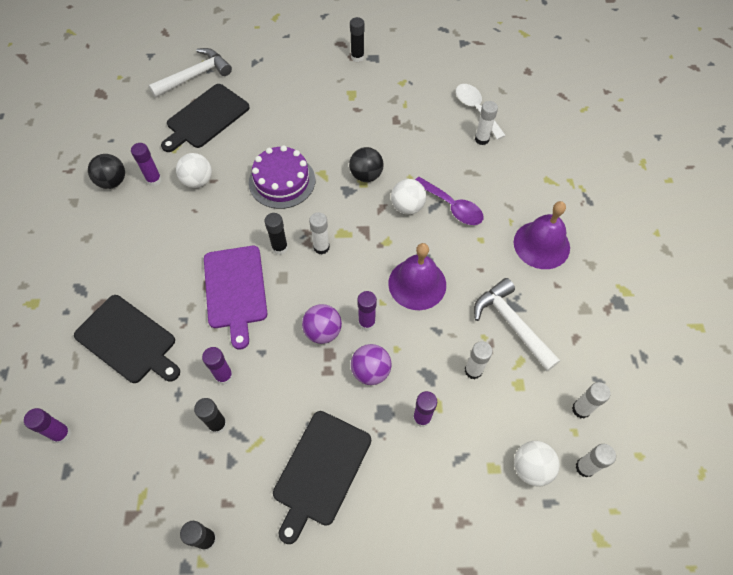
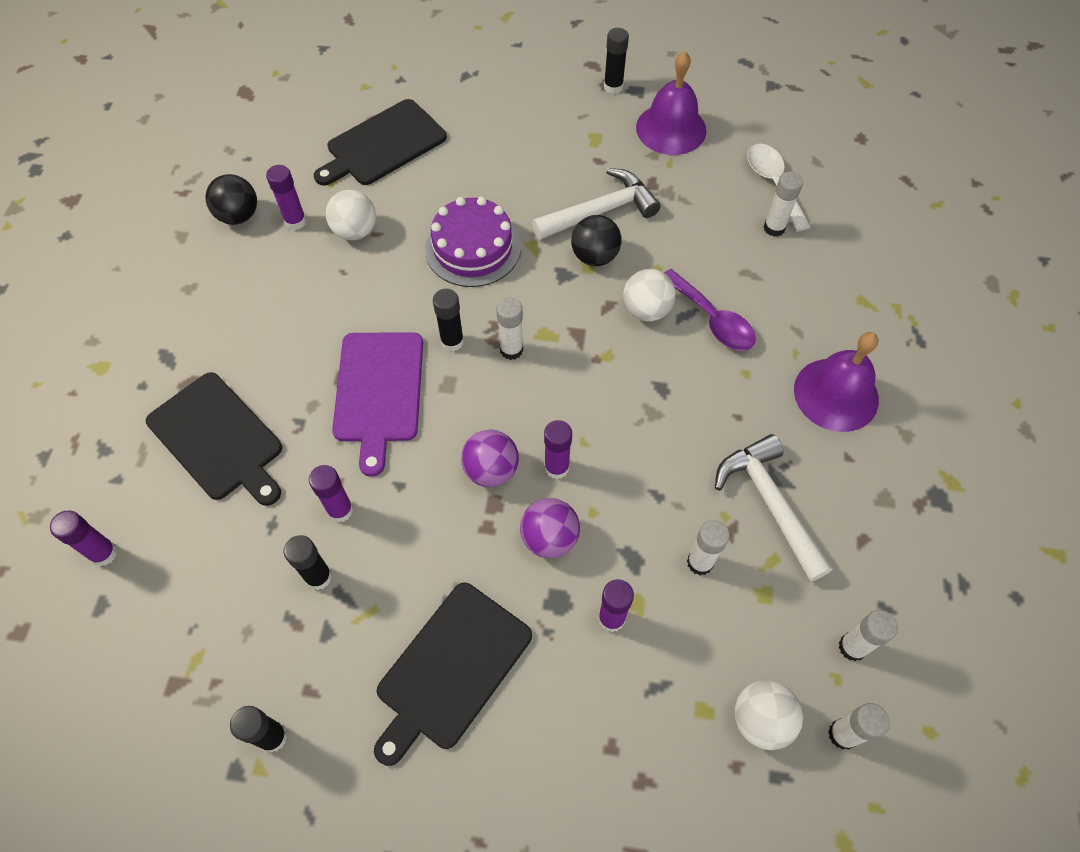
camera: 10 degrees right, 0 degrees up
white hammer [148,48,232,98] -> white hammer moved to [532,168,661,240]
purple bell [388,243,446,310] -> purple bell moved to [636,51,707,155]

